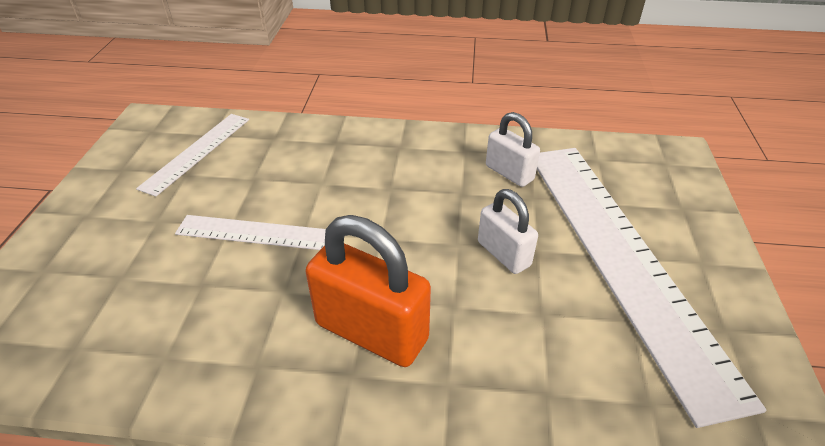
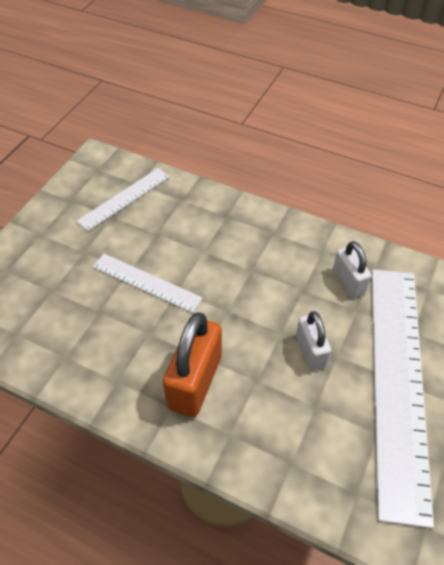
camera: 20 degrees right, 10 degrees up
orange padlock [305,215,431,367] -> orange padlock turned 60 degrees clockwise [163,312,222,417]

